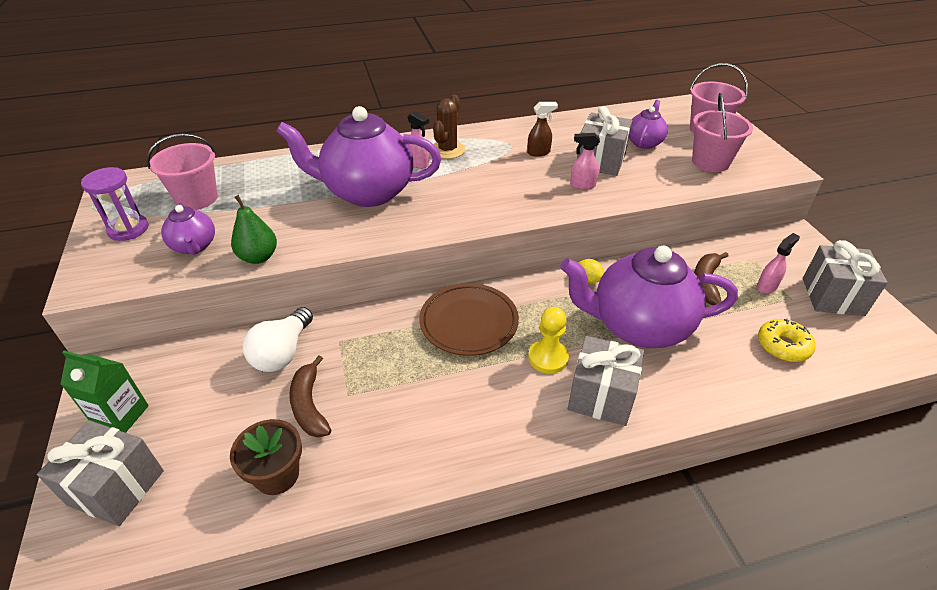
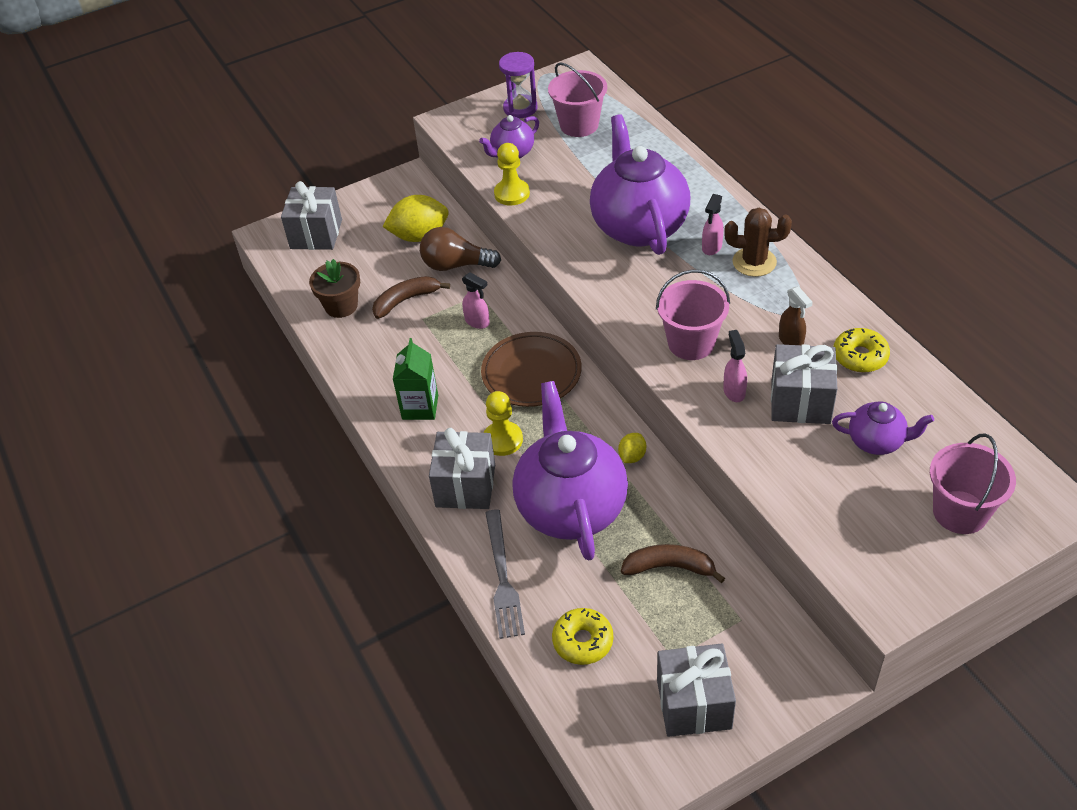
camera: 80 degrees right, 5 degrees up
green carton [61,351,149,433] -> green carton moved to [393,338,438,420]
green pear [231,195,277,264] -> yellow pawn [494,143,530,205]
white light bulb [243,307,313,372] -> brown light bulb [420,227,501,271]
pink bucket [692,93,753,172] -> pink bucket moved to [656,269,730,360]
pink spray bottle [757,233,800,294] -> pink spray bottle moved to [462,272,490,329]
none -> yellow lemon [382,195,449,242]
none -> grey fork [485,510,525,639]
none -> yellow donut [833,328,890,373]

